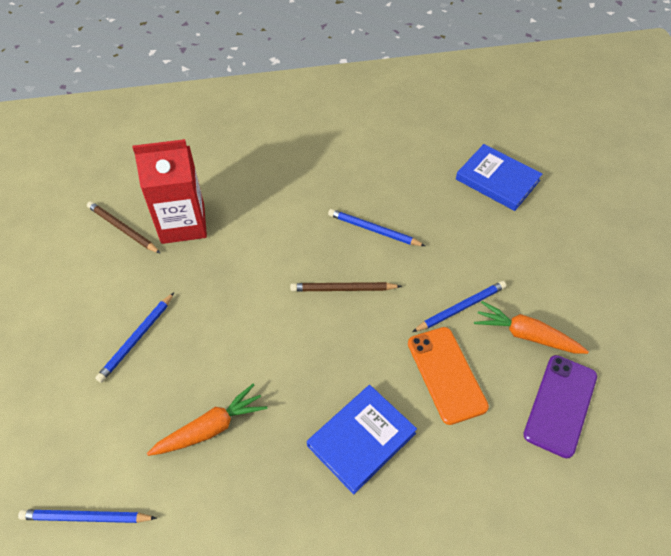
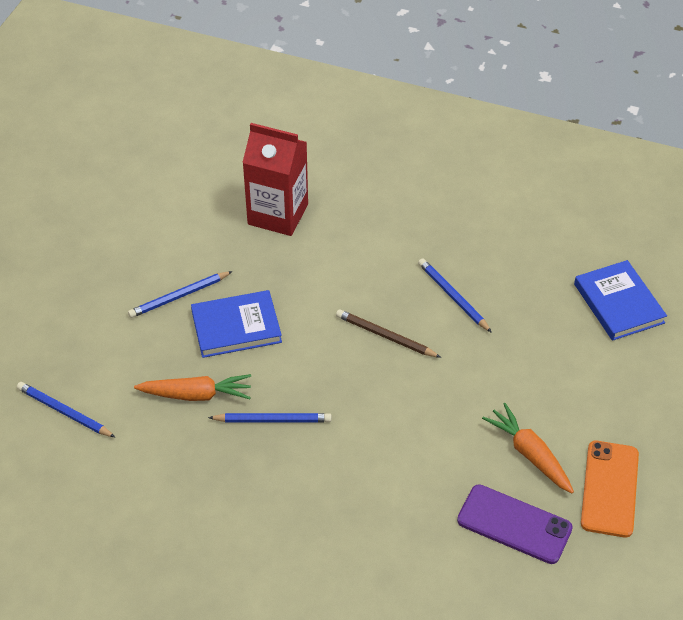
camera: 30 degrees right, 5 degrees down
brown pencil [87,201,161,254] -> none
blue book [307,385,417,494] -> blue book moved to [191,290,282,358]
orange phone [408,327,489,425] -> orange phone moved to [581,441,639,537]
blue pencil [412,281,506,332] -> blue pencil moved to [208,413,332,422]
purple phone [523,355,597,459] -> purple phone turned 60 degrees clockwise [457,484,573,564]

